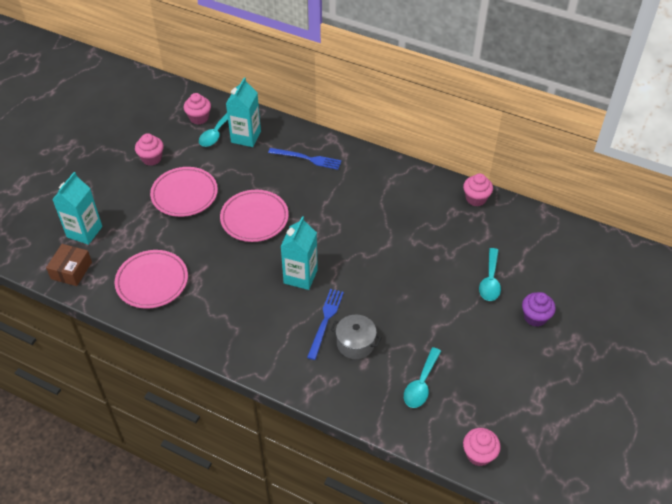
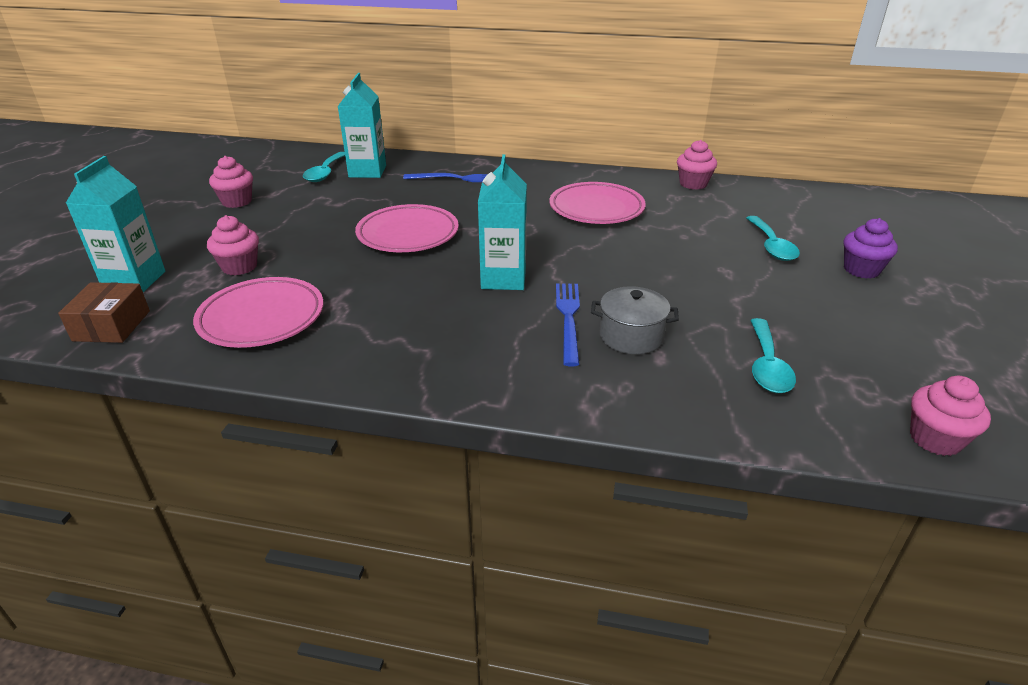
camera: 15 degrees left, 15 degrees down
pink plate [150,167,218,217] -> pink plate moved to [550,182,646,224]
pink cupcake [184,93,211,125] -> pink cupcake moved to [207,215,259,276]

